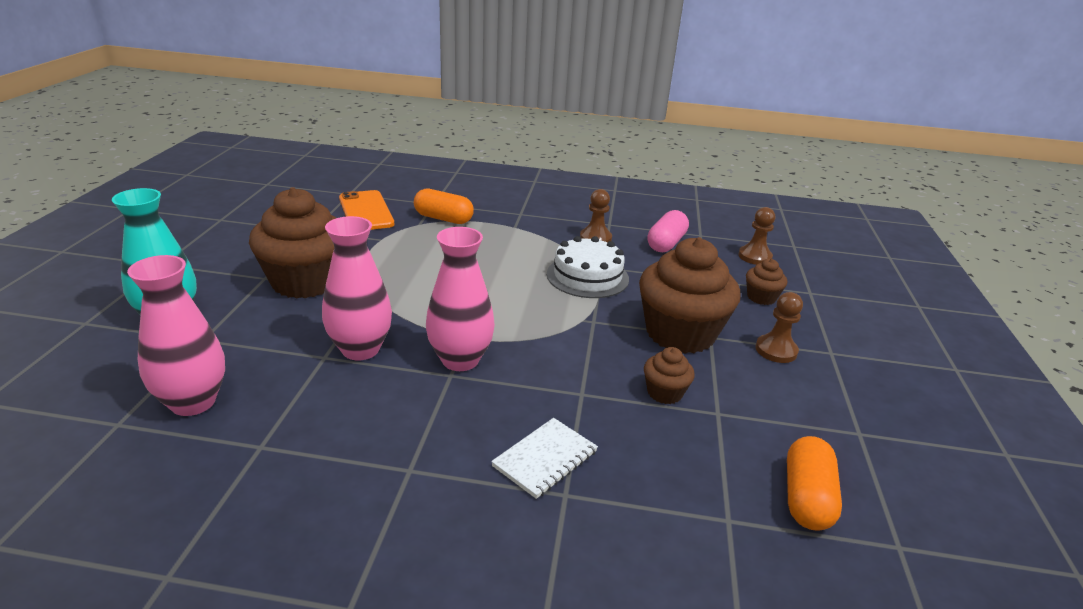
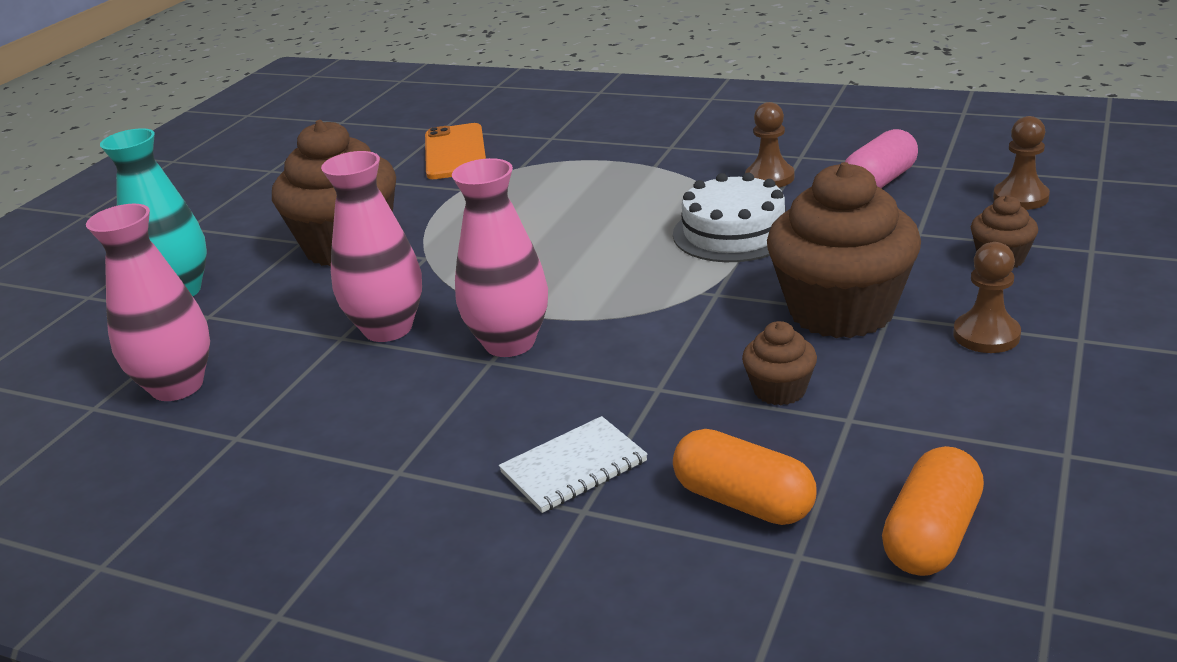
camera: 20 degrees right, 0 degrees up
orange capsule [414,188,474,224] -> orange capsule moved to [673,429,816,525]

